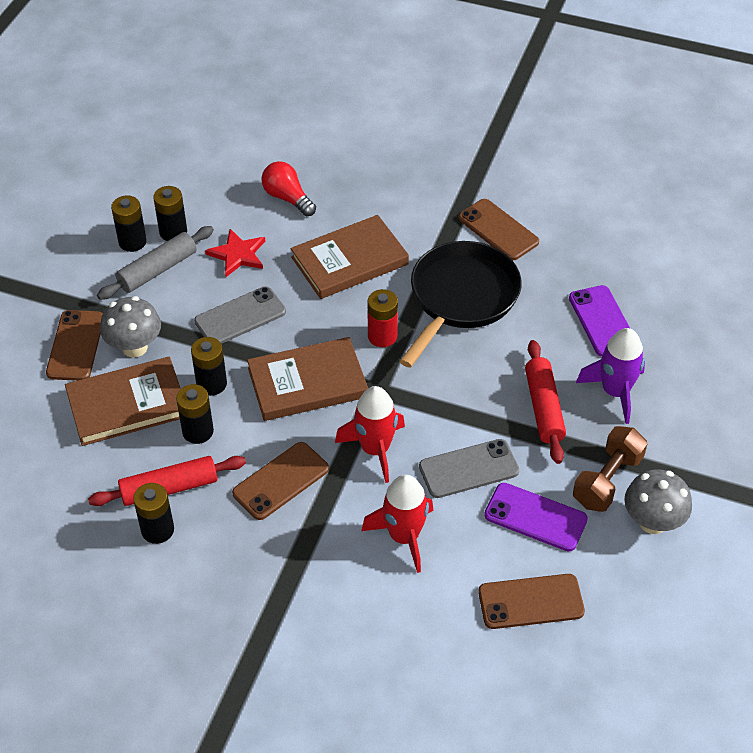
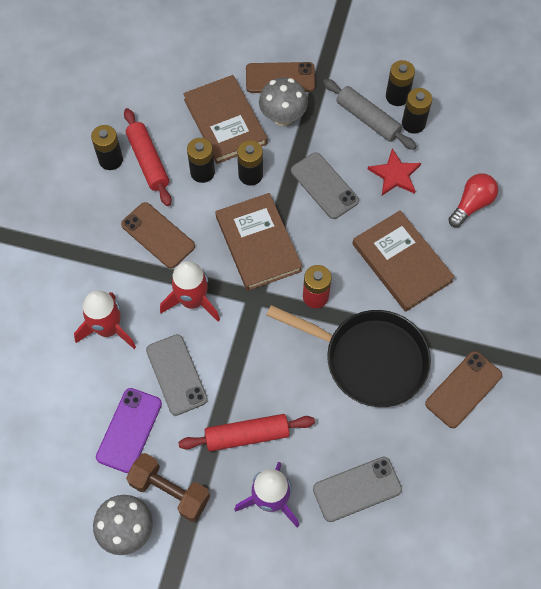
camera: 85 degrees right, 15 degrees up
brown phone [478,574,585,629] -> none
purple phone [569,285,630,357] -> grey phone [313,457,402,522]

